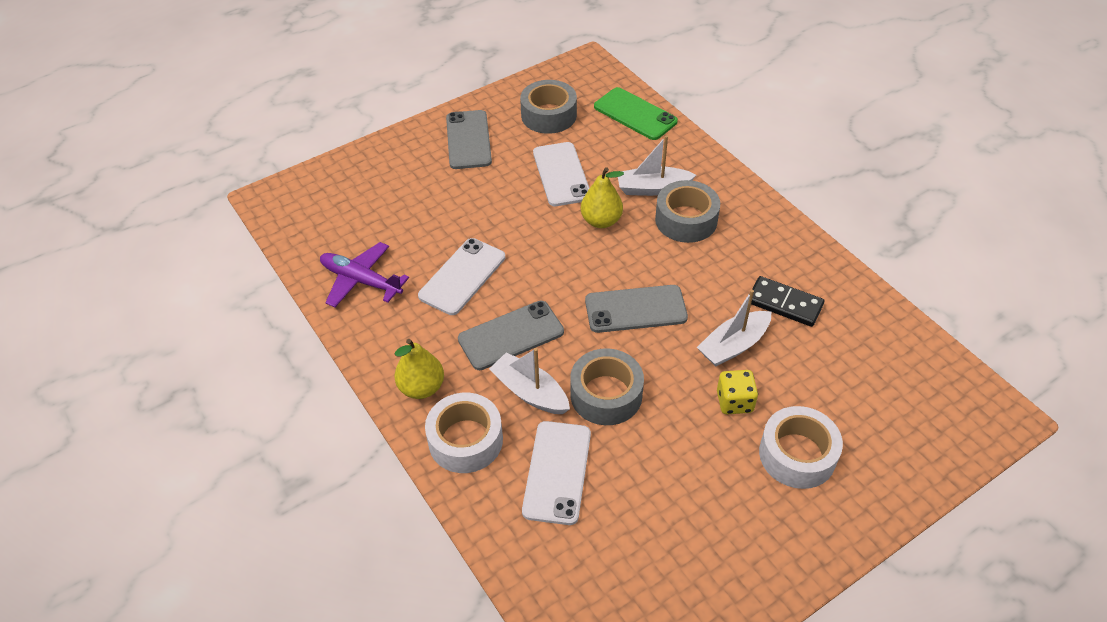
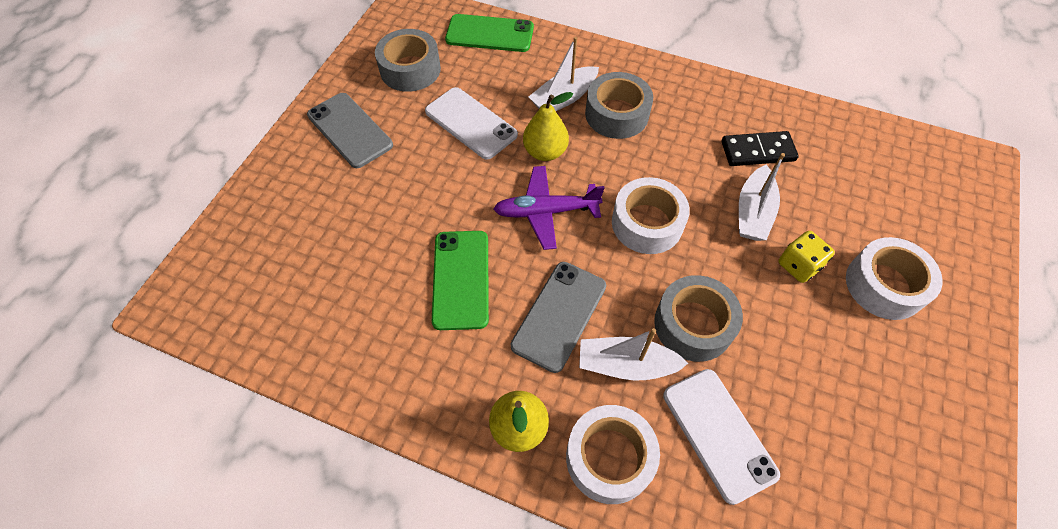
camera: 35 degrees left, 10 degrees up
purple plane [320,242,409,307] -> purple plane moved to [493,166,604,250]
white phone [418,238,505,315] -> green phone [432,231,489,330]
grey phone [585,285,688,333] -> white tape [612,177,690,254]

